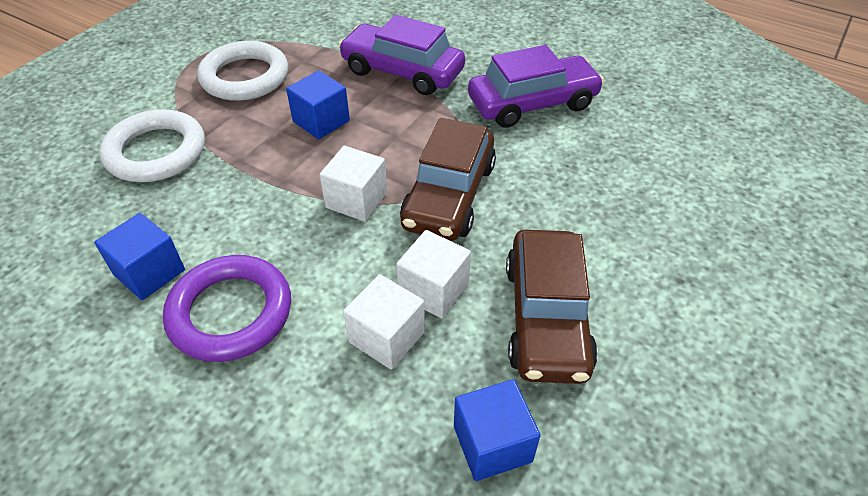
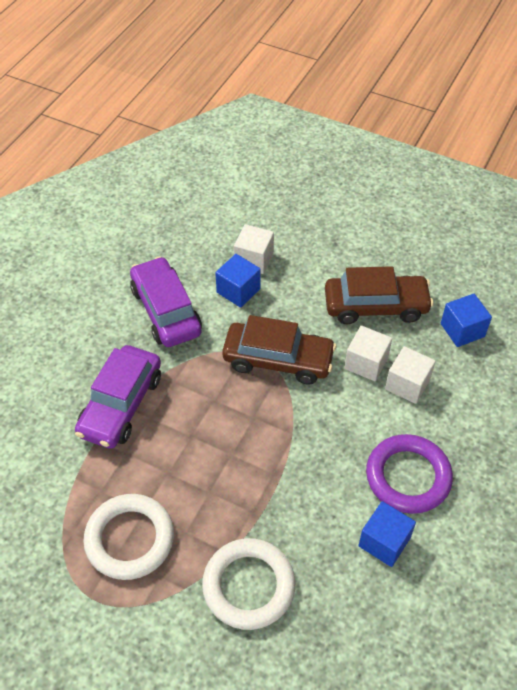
camera: 95 degrees left, 5 degrees up
blue cube [286,71,350,139] -> blue cube moved to [215,254,261,308]
white cube [319,146,387,221] -> white cube moved to [234,224,274,274]

